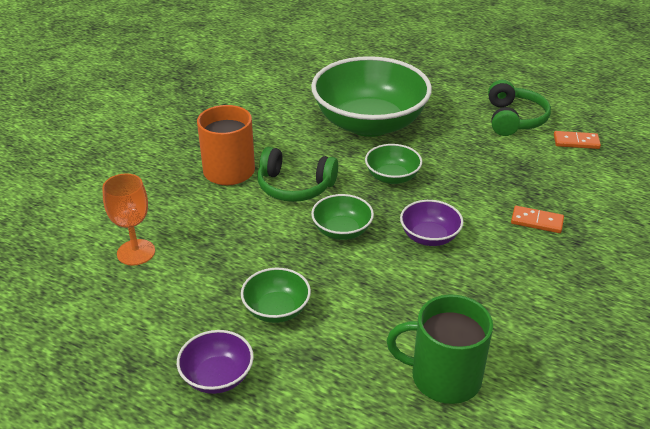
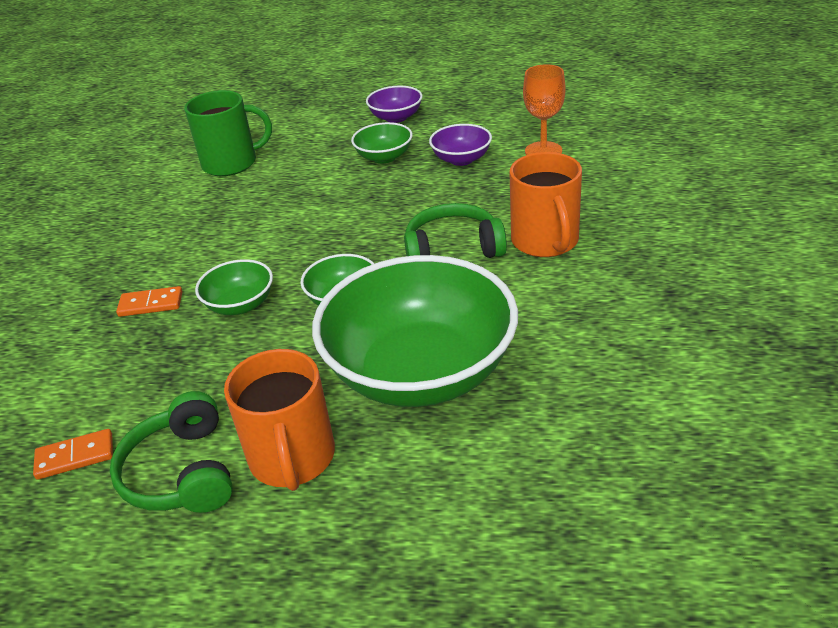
camera: 160 degrees right, 0 degrees up
green bowl [311,194,374,240] -> green bowl moved to [195,259,273,315]
purple bowl [400,200,463,246] -> purple bowl moved to [429,124,492,166]
none -> orange mug [224,349,335,491]

